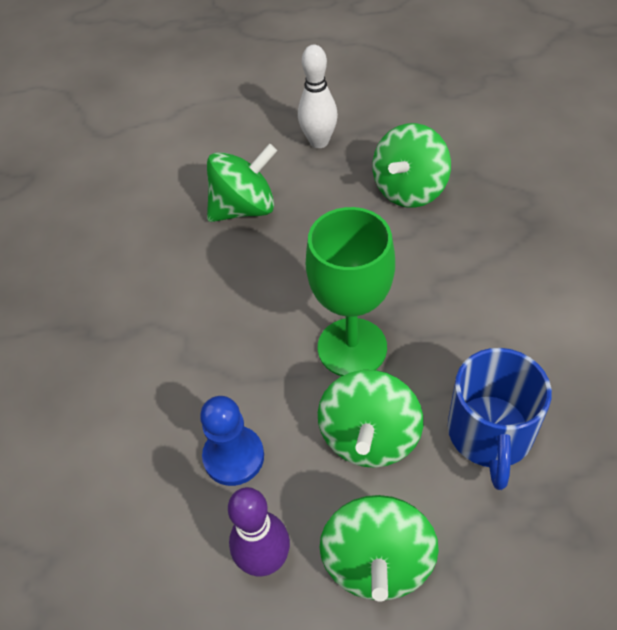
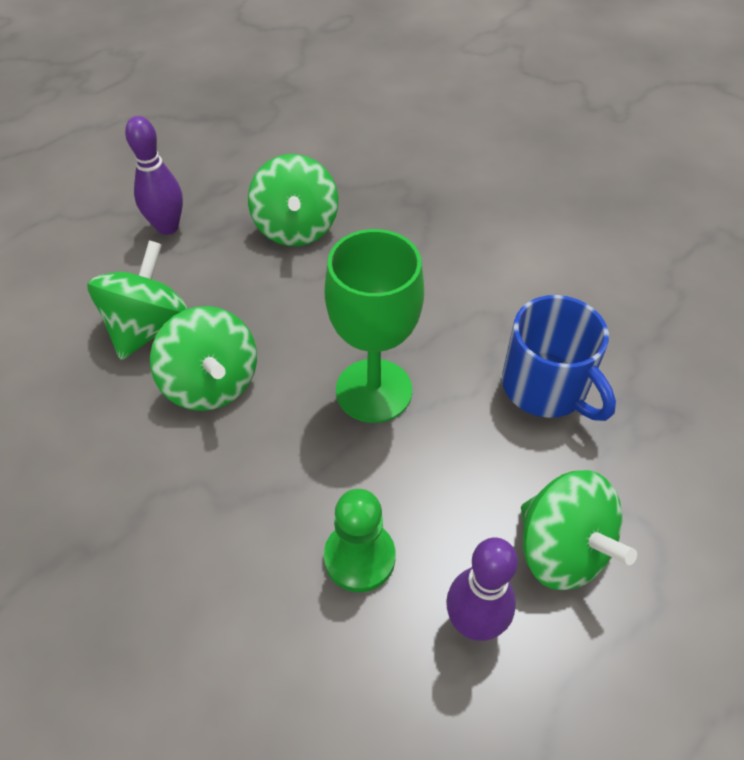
camera: 45 degrees left, 0 degrees up
blue pawn [200,396,264,486] -> green pawn [324,489,396,592]
white bowling pin [298,45,338,148] -> purple bowling pin [125,116,183,235]
green spinning top [318,370,423,468] -> green spinning top moved to [150,306,257,411]

